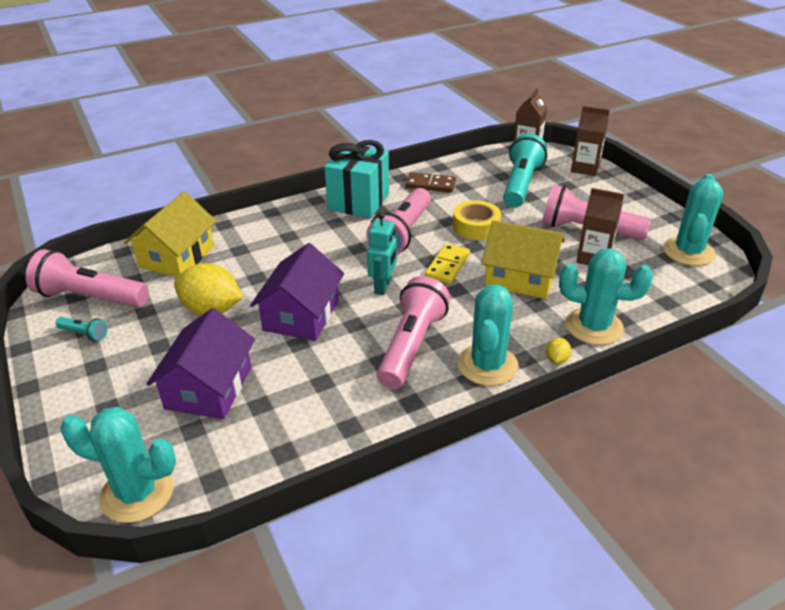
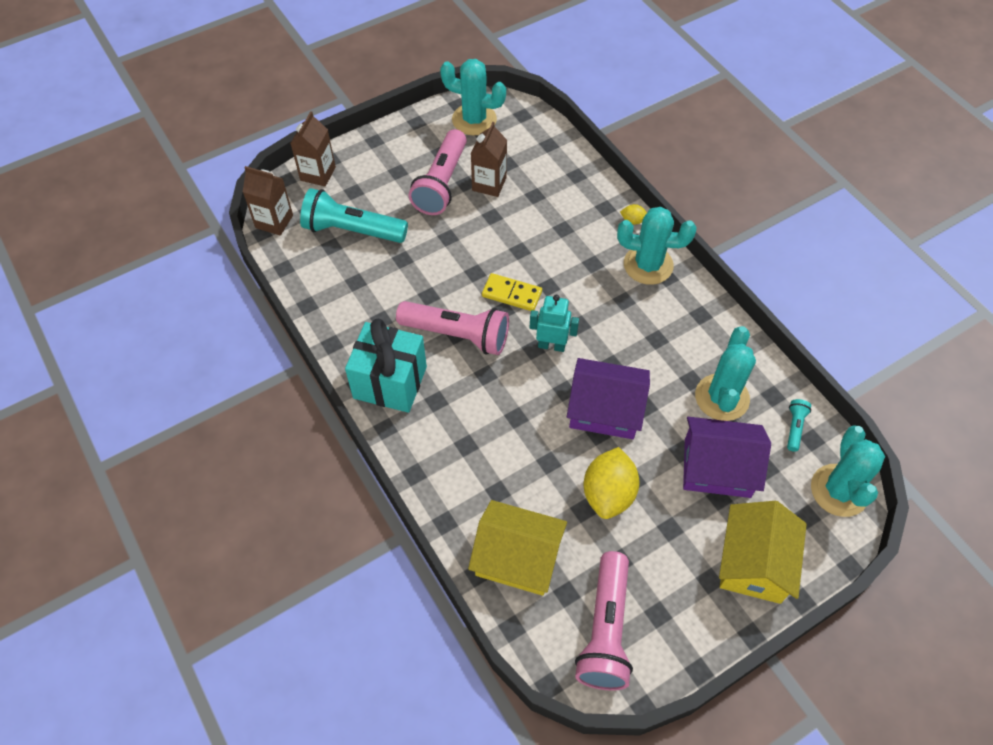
camera: 95 degrees left, 20 degrees up
turquoise flashlight [56,317,108,341] -> turquoise flashlight moved to [787,399,811,452]
pink flashlight [377,276,450,389] -> none
brown domino [405,172,456,193] -> none
yellow tape [453,200,501,240] -> none
yellow house [482,220,565,299] -> yellow house moved to [719,501,807,604]
turquoise cactus [559,248,653,345] -> turquoise cactus moved to [695,326,756,421]

